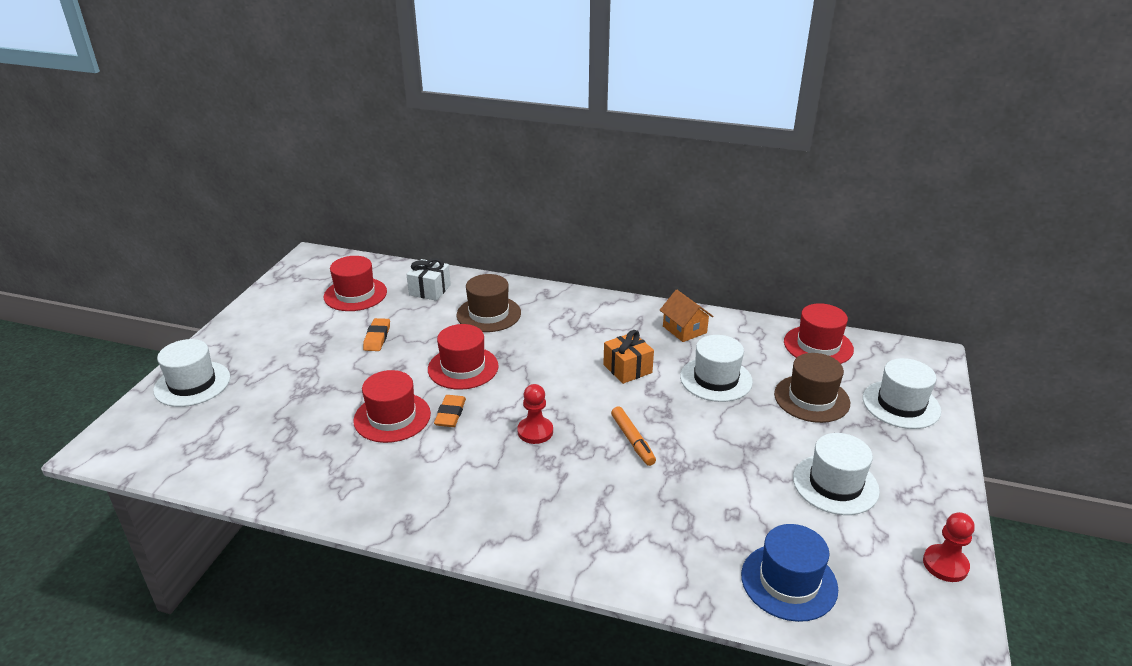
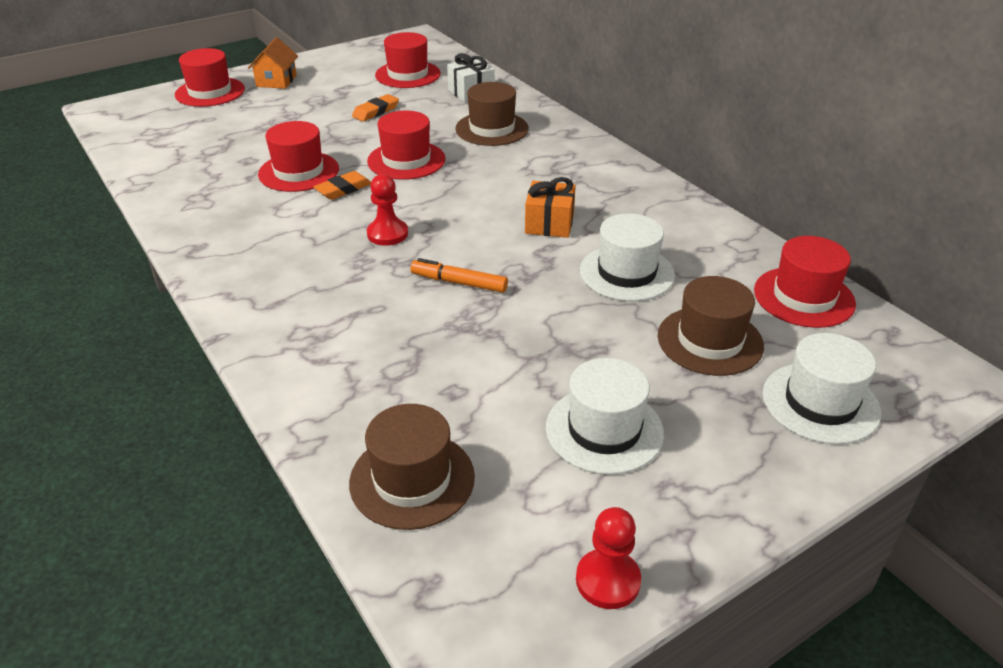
camera: 40 degrees right, 5 degrees up
white hat [153,339,230,407] -> red hat [175,48,245,107]
orange marker [611,406,656,466] -> orange marker turned 90 degrees clockwise [410,258,508,293]
orange house [660,290,713,342] -> orange house moved to [248,37,298,89]
blue hat [741,524,838,622] -> brown hat [349,404,475,530]

